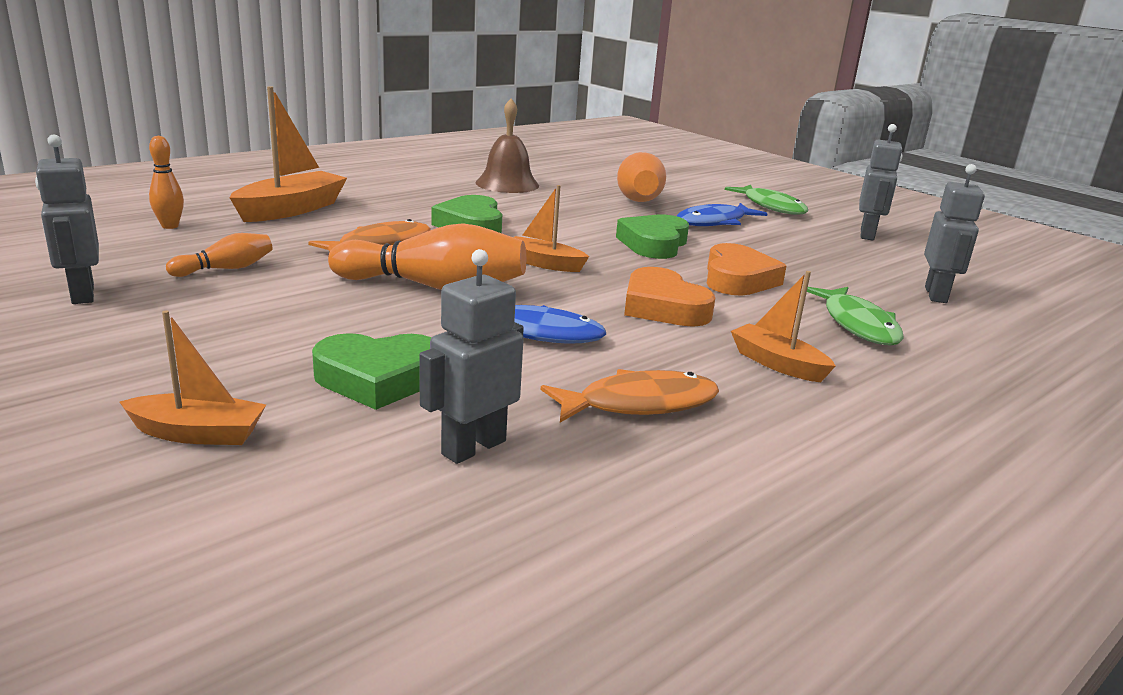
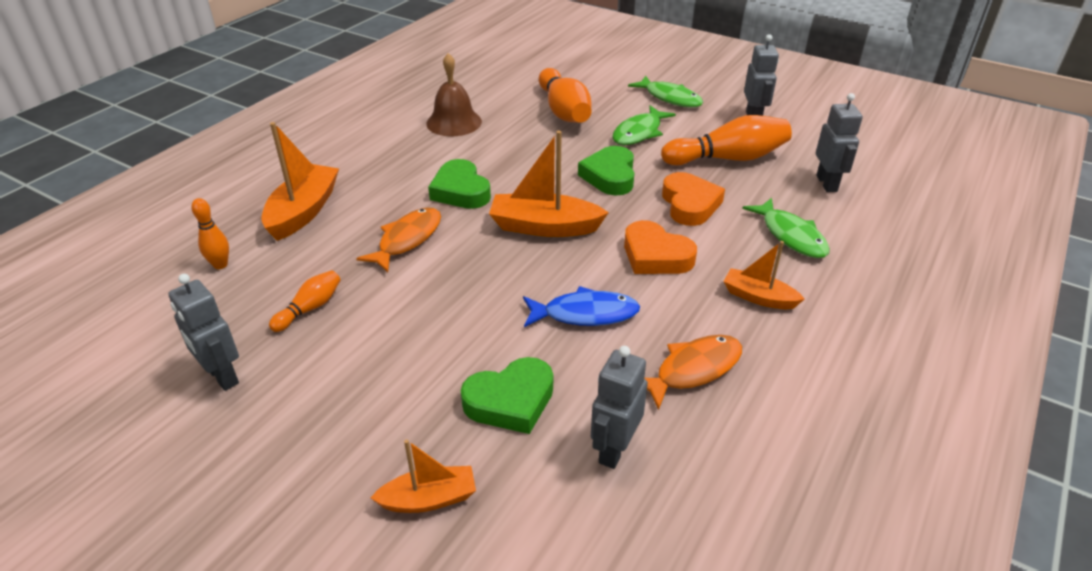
camera: 15 degrees left, 15 degrees up
orange bowling pin [328,223,526,290] -> orange bowling pin moved to [661,115,792,165]
orange boat [514,185,589,272] -> orange boat [489,131,609,237], size x1.65
blue fish [677,203,767,226] -> green fish [612,106,676,145]

